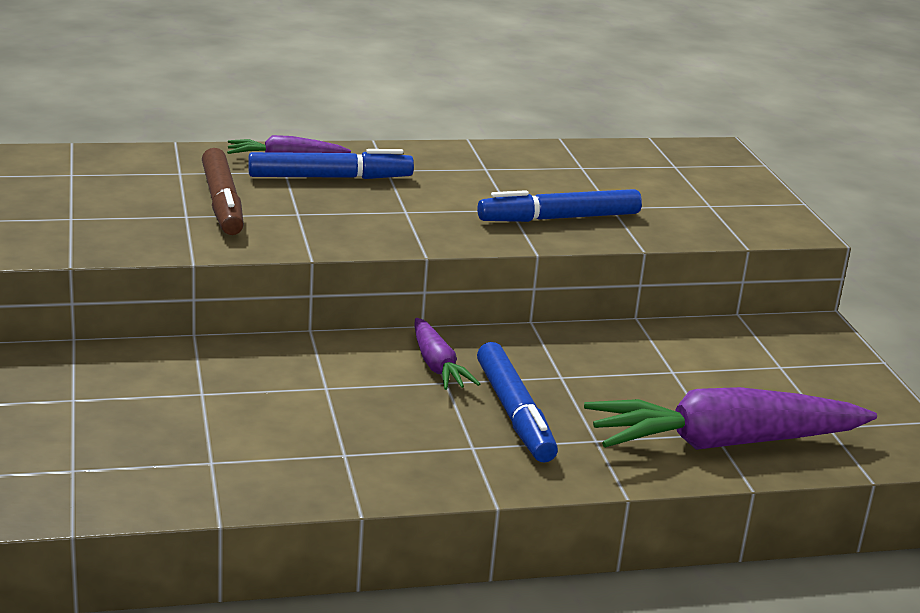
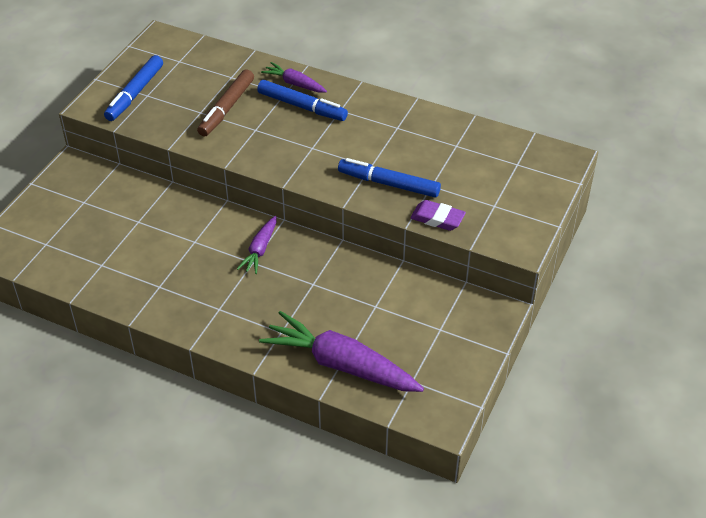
camera: 40 degrees right, 20 degrees up
blue marker [477,342,558,462] -> blue marker moved to [104,55,163,121]
none -> purple eraser [410,200,466,231]

